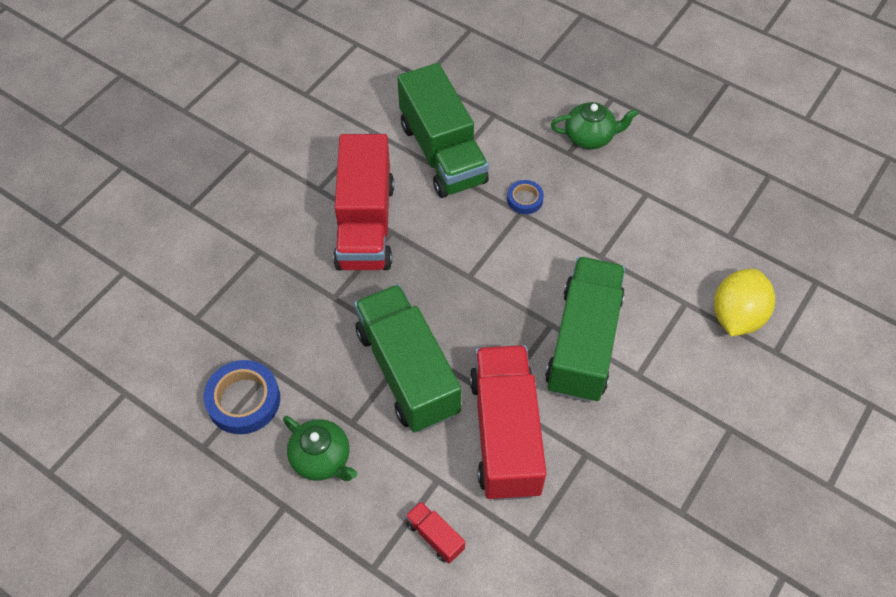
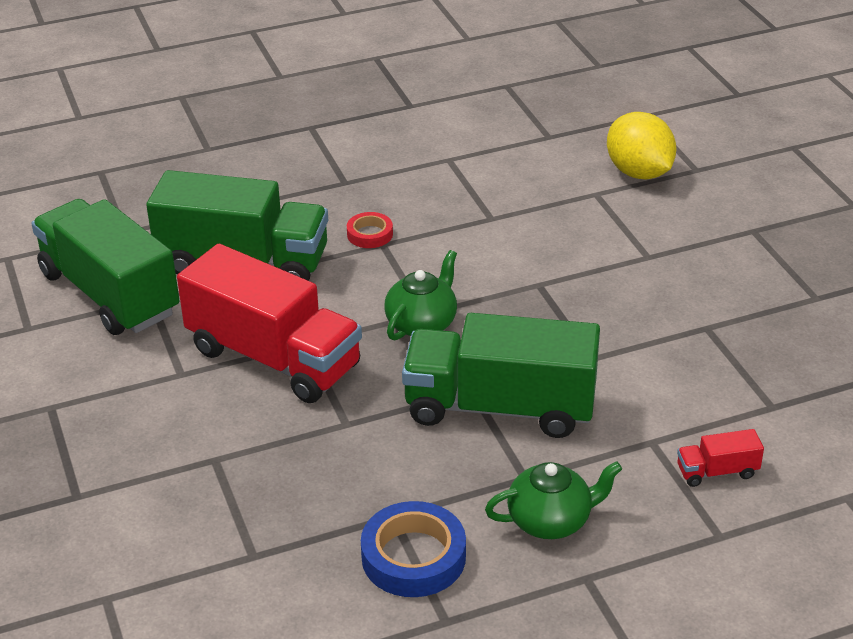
camera: 55 degrees left, 20 degrees down
red truck [470,345,547,500] -> none
blue tape [507,180,544,214] -> red tape [347,212,393,248]
green truck [545,257,625,402] -> green truck moved to [31,199,179,335]
green teapot [551,102,638,149] -> green teapot moved to [384,250,457,341]

